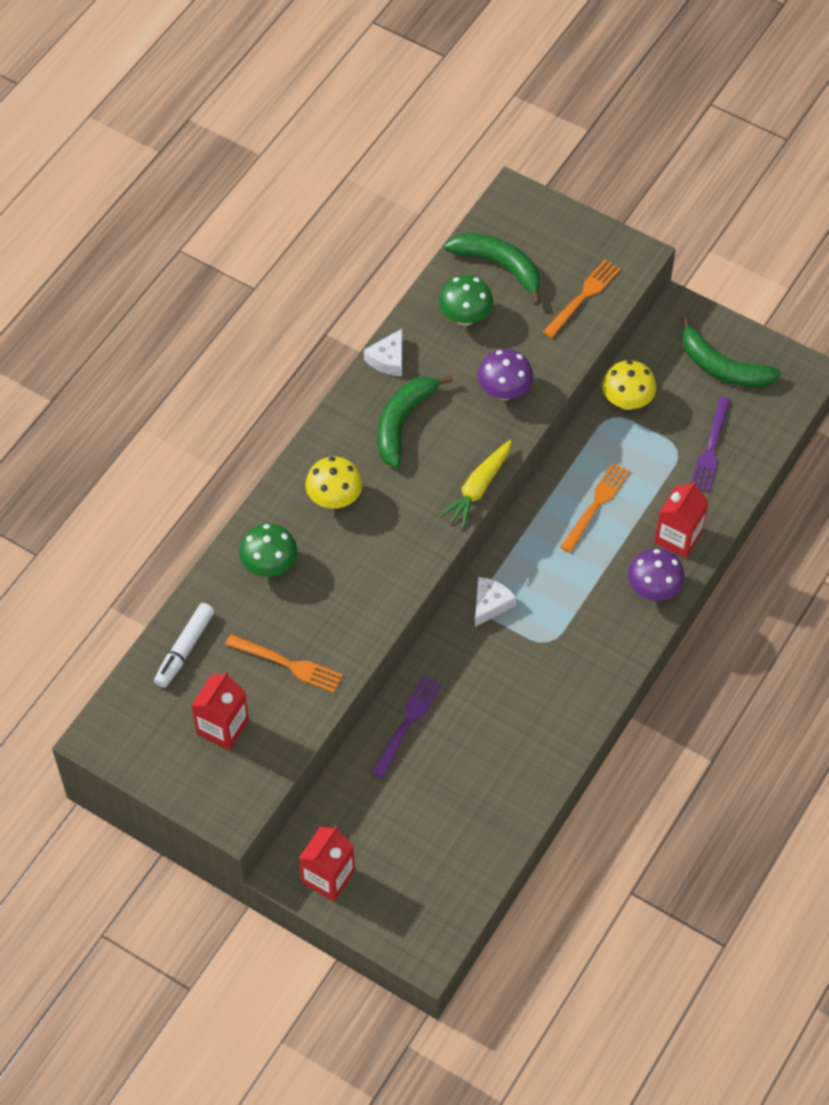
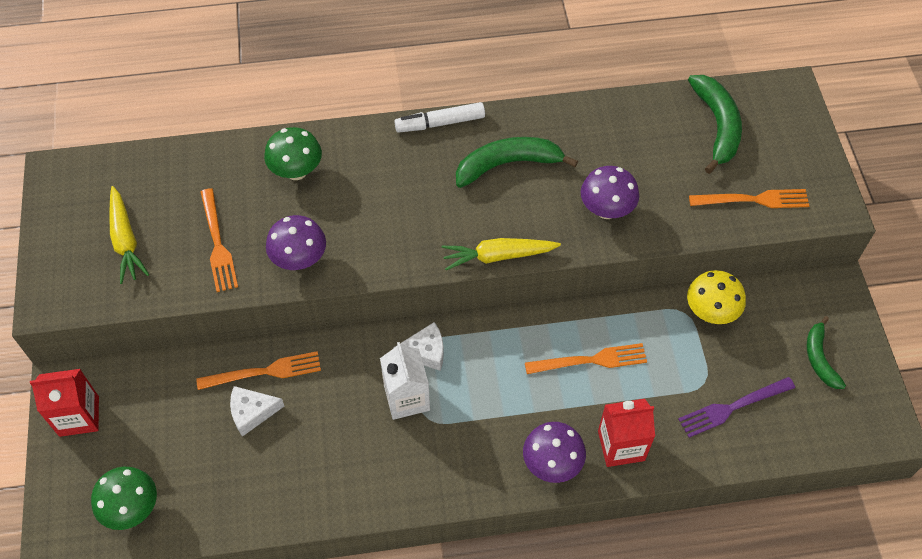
camera: 50 degrees right, 0 degrees up
white marker [154,603,214,688] -> white marker moved to [394,102,485,133]
red carton [191,671,249,750] -> yellow carrot [109,186,149,284]
yellow mushroom [305,457,363,509] -> none
white cheese [364,329,402,376] -> white cheese moved to [230,386,284,437]
purple fork [371,675,442,778] -> orange fork [196,351,321,390]
green mushroom [439,275,493,326] -> green mushroom moved to [91,467,157,530]
green banana [681,315,781,388] -> green banana [807,316,846,389], size x0.62
none -> purple mushroom [266,215,326,270]
none -> white carton [380,342,430,420]

